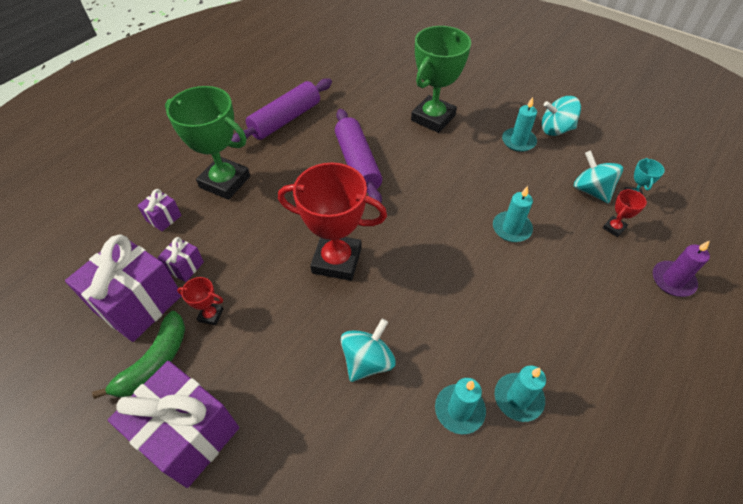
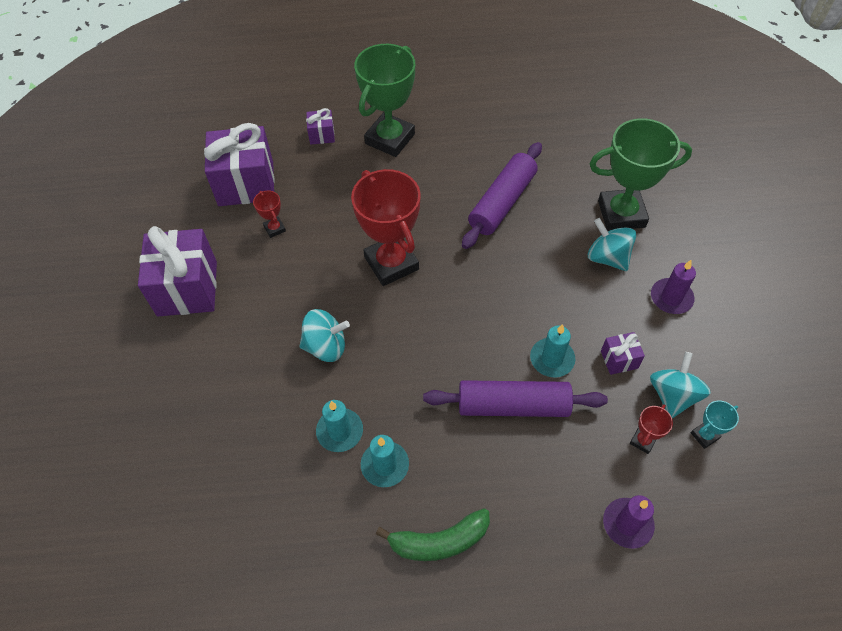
camera: 50 degrees right, 5 degrees up
green banana [92,311,185,399] -> green banana moved to [376,508,490,561]
purple gift [157,237,204,282] -> purple gift moved to [601,332,645,375]
green trophy [165,86,250,200] -> green trophy turned 45 degrees clockwise [354,44,415,157]
purple rolling pin [231,78,332,142] -> purple rolling pin moved to [423,380,608,417]
turquoise candle [502,97,537,152] -> purple candle [651,260,696,314]
turquoise spinning top [542,96,581,136] -> turquoise spinning top moved to [588,218,636,271]
red trophy [603,189,647,237] -> red trophy turned 60 degrees counterclockwise [630,404,673,454]

